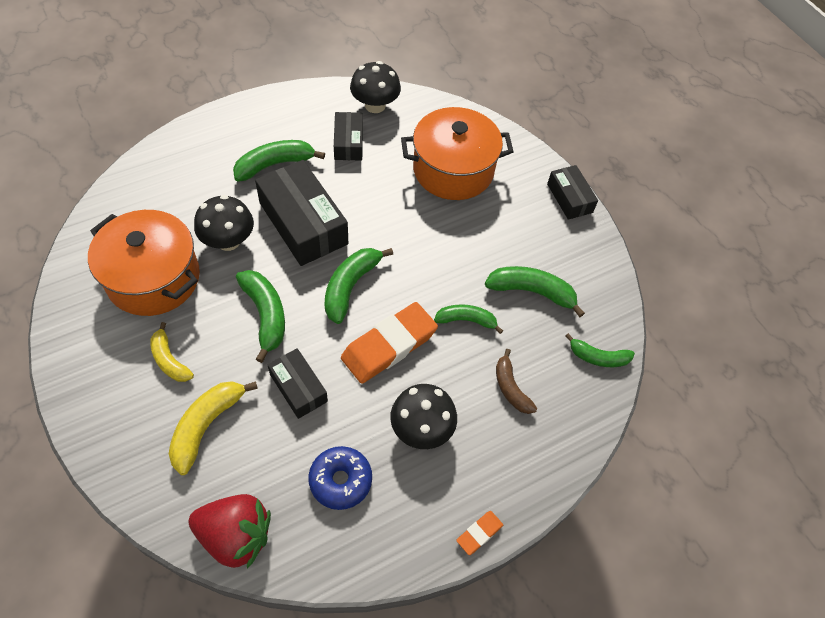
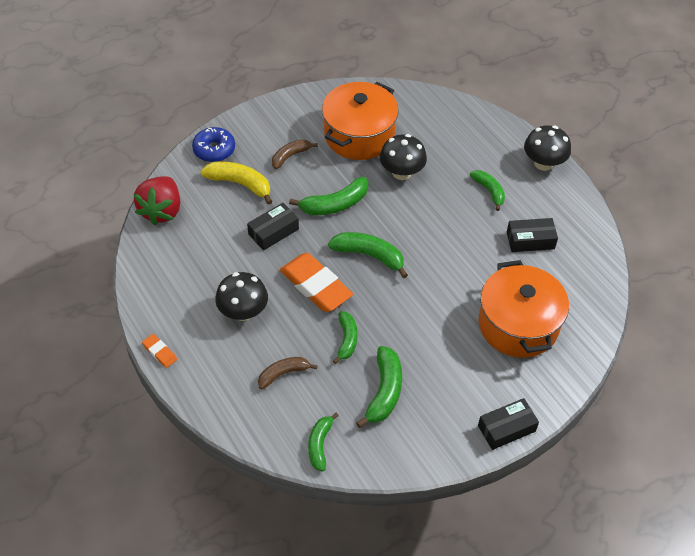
camera: 90 degrees right, 5 degrees down
yellow banana [150,322,194,382] -> brown banana [272,139,318,169]
green banana [233,140,325,182] -> green banana [470,170,505,211], size x0.66
black box [255,160,348,266] -> none
blue donut [308,446,372,510] -> blue donut moved to [192,127,235,162]
black mushroom [350,61,401,113] -> black mushroom moved to [524,125,571,171]

